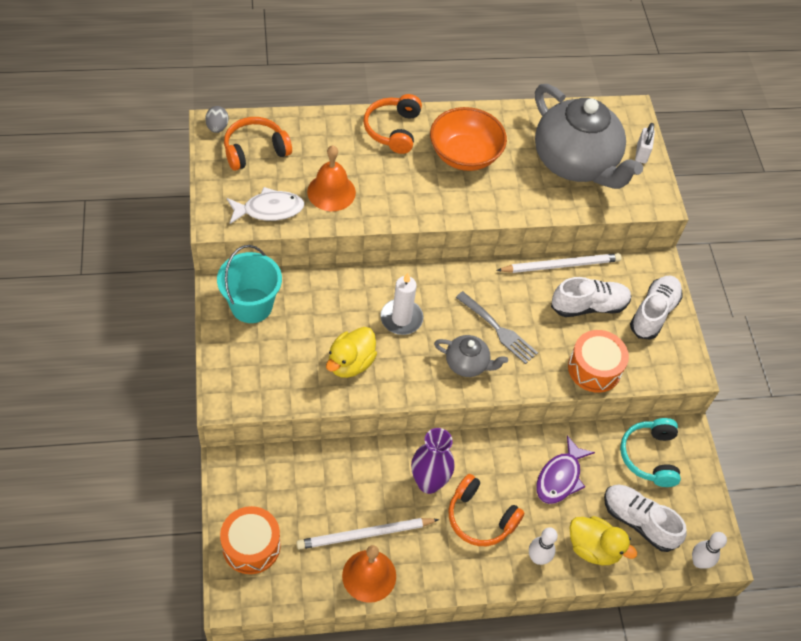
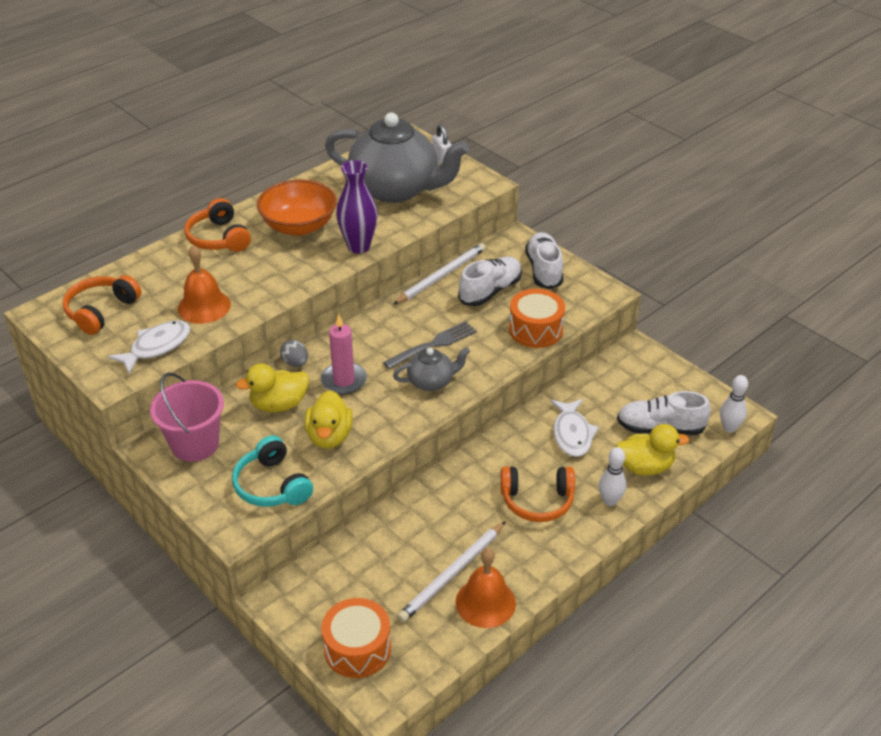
camera: 30 degrees left, 15 degrees down
grey egg [205,106,229,133] -> grey egg moved to [280,340,308,367]
turquoise bucket [217,245,282,323] -> pink bucket [150,372,224,462]
white candle [380,273,423,335] -> pink candle [321,315,367,395]
purple vase [411,428,454,494] -> purple vase moved to [336,160,378,254]
grey fork [456,291,538,364] -> grey fork turned 45 degrees counterclockwise [383,321,477,369]
purple fish [536,435,595,504] -> white fish [550,399,599,457]
turquoise headphones [620,418,681,487] -> turquoise headphones moved to [232,435,313,507]
none -> yellow duck [236,363,309,412]

